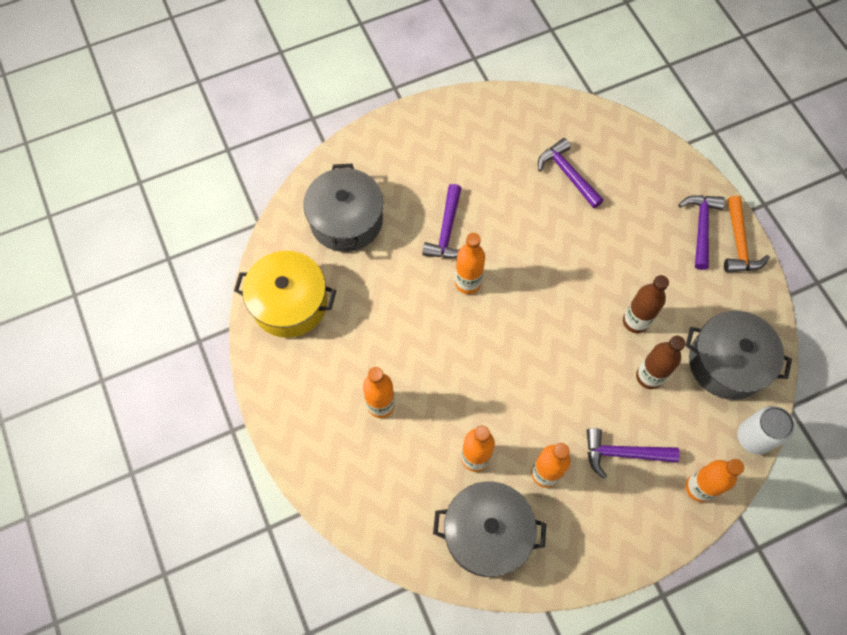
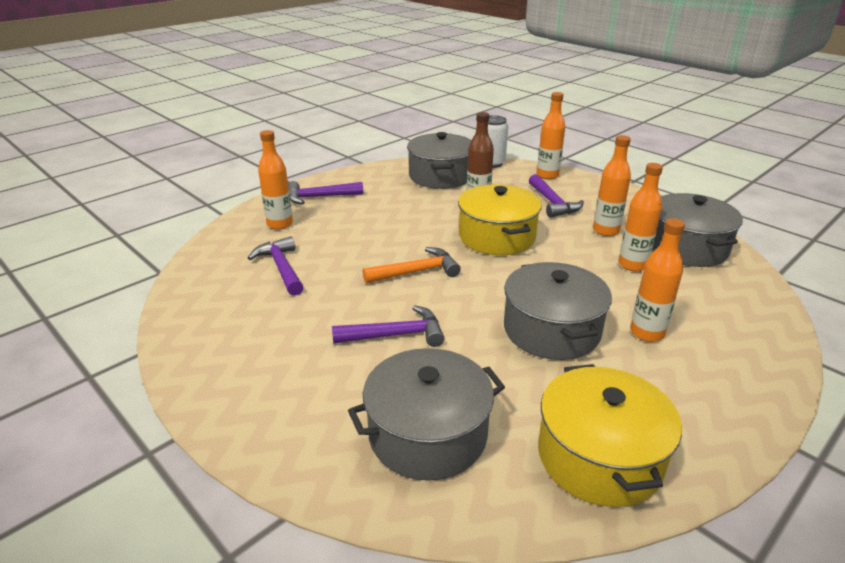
camera: 110 degrees left, 35 degrees down
orange bottle [455,233,485,294] -> orange bottle moved to [258,130,293,230]
purple hammer [538,138,604,208] -> purple hammer turned 120 degrees clockwise [248,236,304,296]
brown bottle [623,275,669,333] -> none
orange hammer [724,196,770,272] -> orange hammer moved to [363,247,461,284]
none -> yellow pot [458,184,542,255]
none -> grey pot [504,262,612,360]

